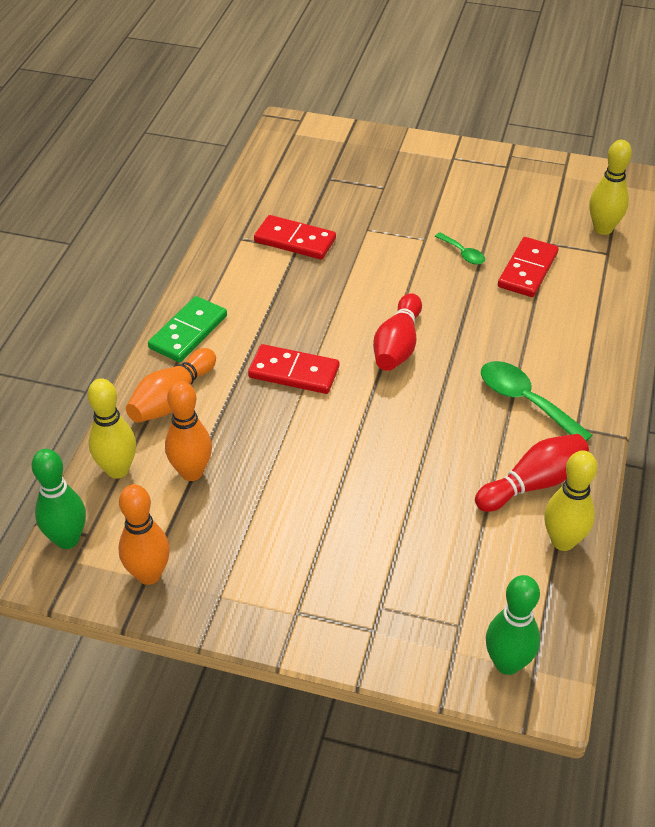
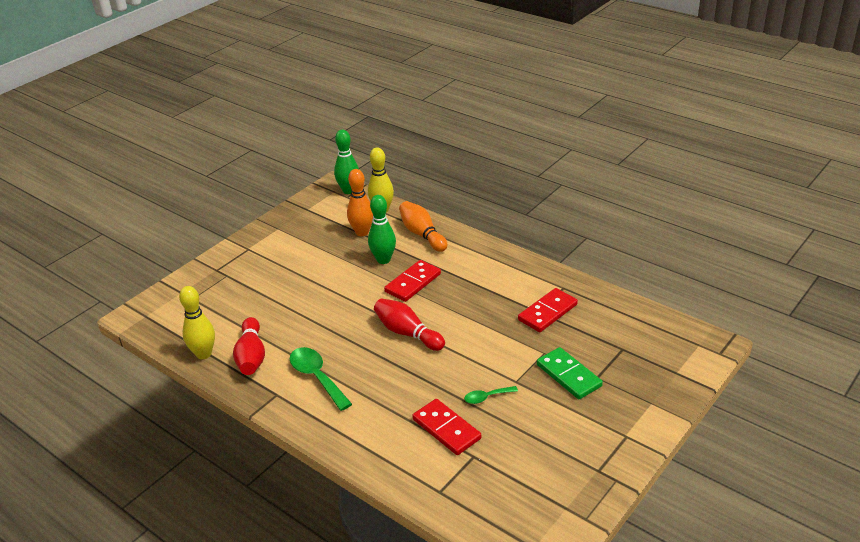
camera: 115 degrees right, 10 degrees down
orange bowling pin [118,484,170,585] -> none
green domino [148,296,227,362] -> green domino moved to [537,347,603,399]
green spoon [481,361,593,441] -> green spoon turned 105 degrees counterclockwise [290,347,352,411]
green bowling pin [486,575,540,675] -> green bowling pin moved to [368,195,396,264]
yellow bowling pin [590,140,632,235] -> none

